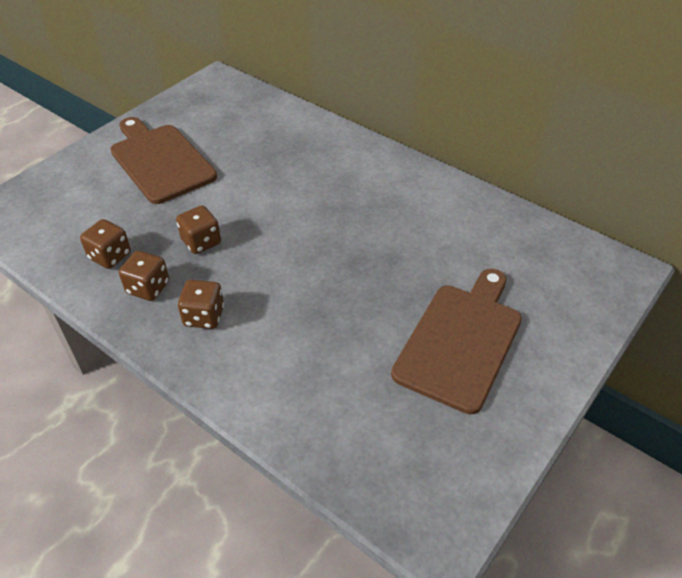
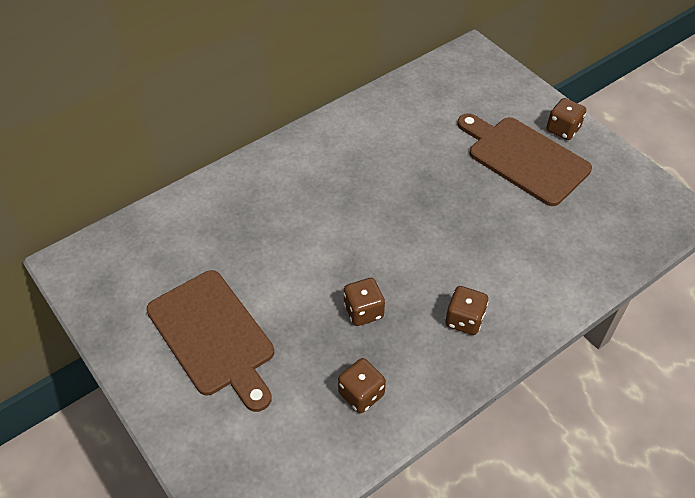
camera: 75 degrees left, 5 degrees up
brown cutting board [110,117,217,204] -> brown cutting board turned 105 degrees counterclockwise [146,270,274,412]
brown dice [119,250,169,301] -> brown dice moved to [546,98,586,140]

